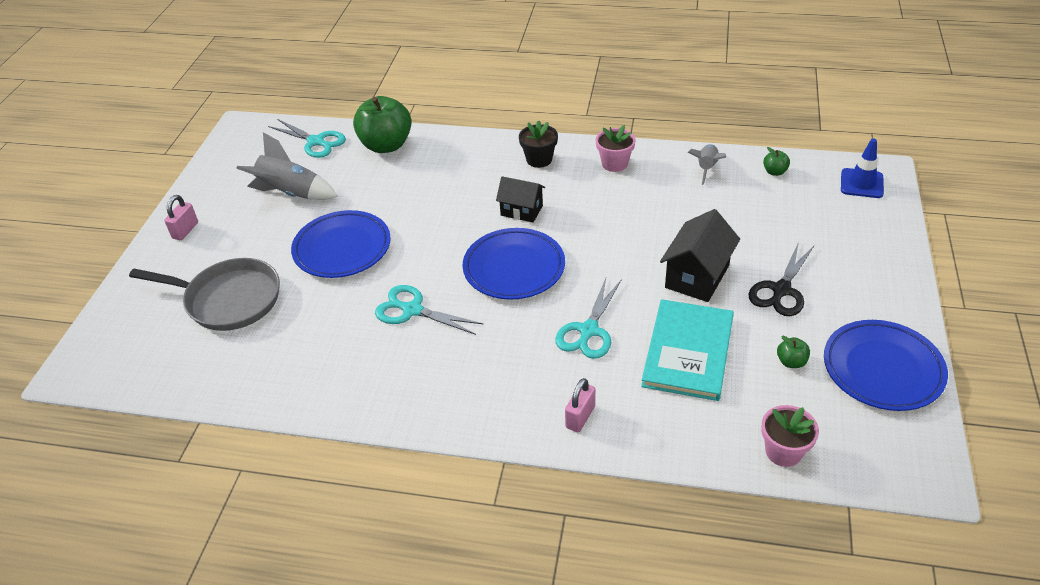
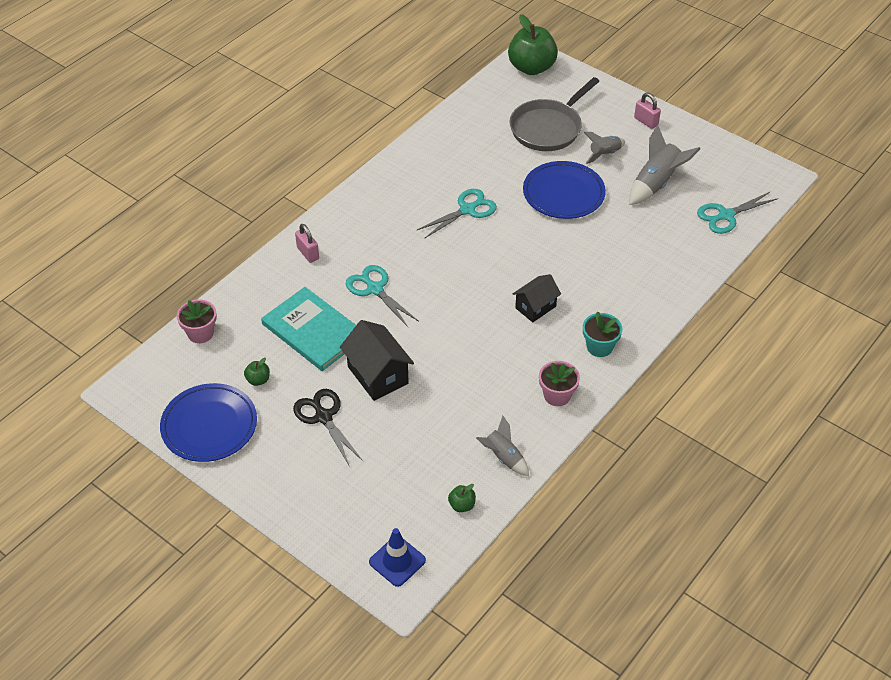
camera: 115 degrees right, 5 degrees up
green apple [353,96,411,153] -> green apple moved to [508,14,558,75]
blue plate [463,228,565,300] -> none
black flower pot [519,120,558,168] -> turquoise flower pot [583,312,623,357]
none -> grey rocket [584,132,625,164]

